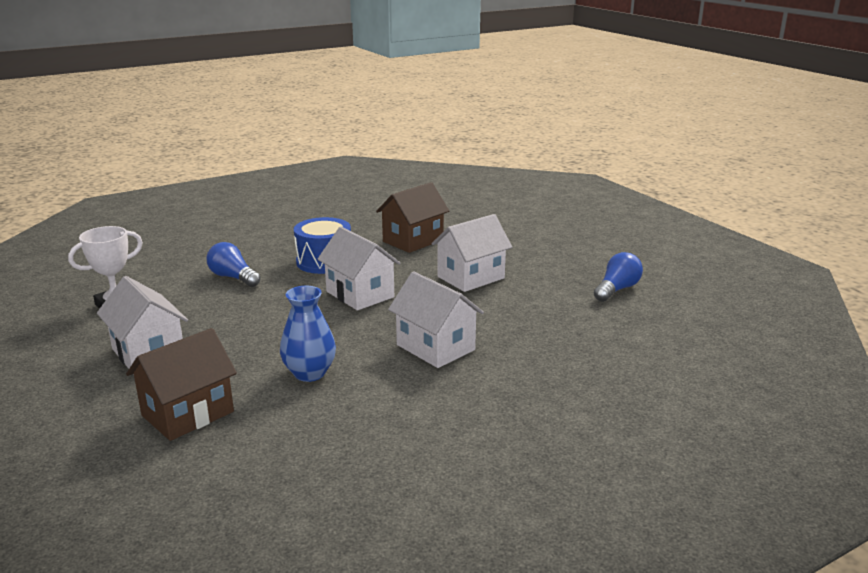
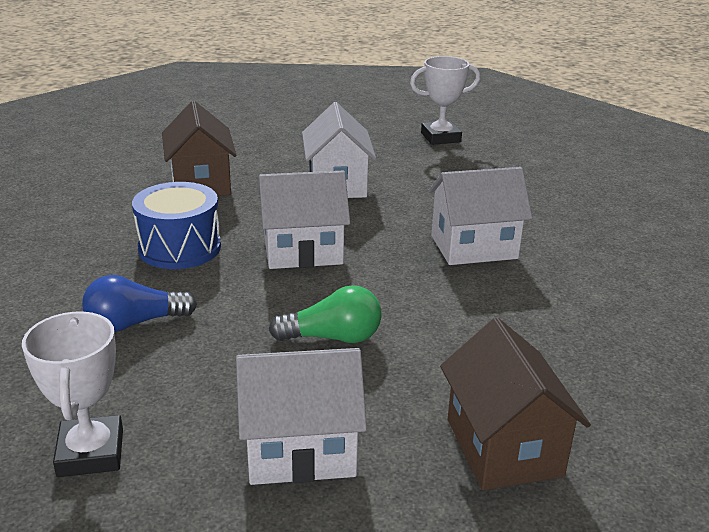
camera: 60 degrees left, 5 degrees up
blue vase [280,286,336,382] -> none
blue light bulb [594,252,643,302] -> white trophy [410,56,480,145]
none -> green light bulb [269,285,382,343]

